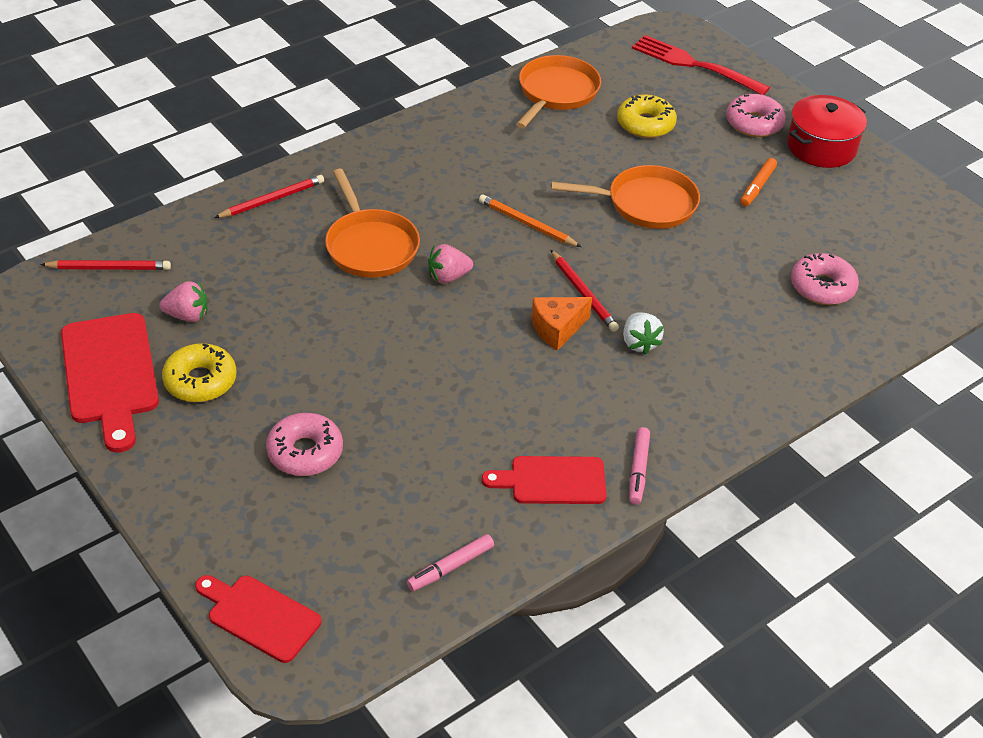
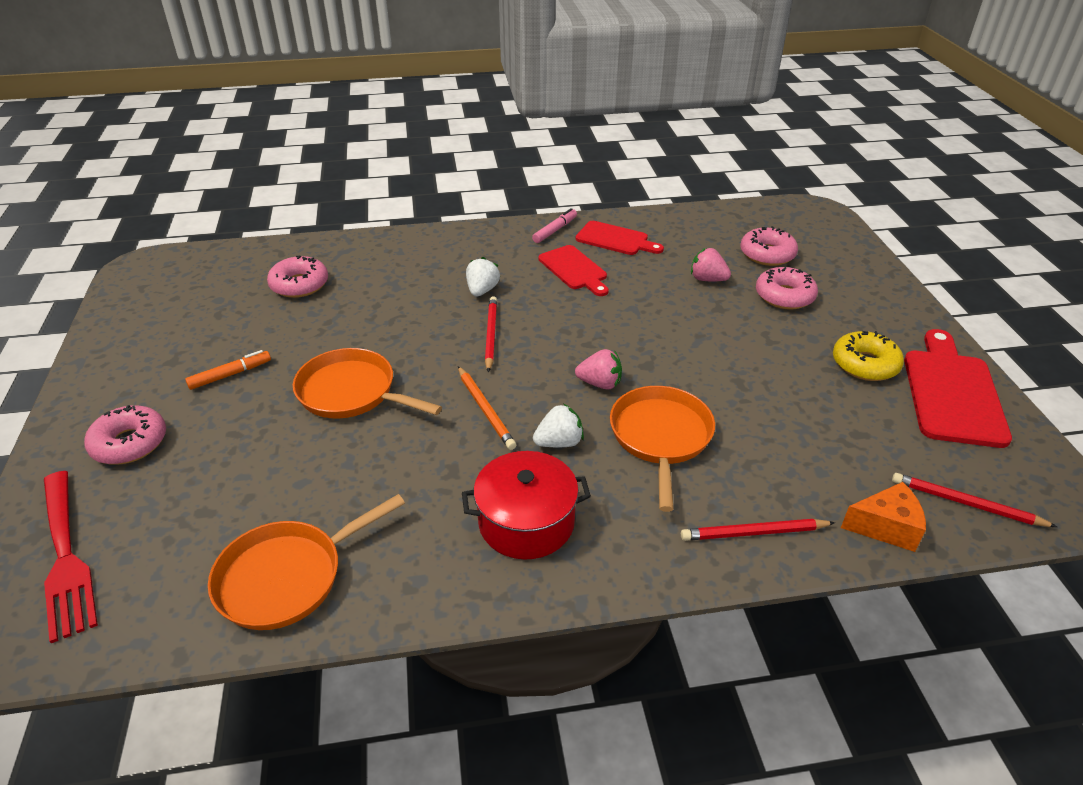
camera: 150 degrees left, 5 degrees down
pink strawberry [159,281,207,322] -> pink strawberry moved to [691,248,731,281]
red cutting board [195,575,321,663] -> red cutting board moved to [539,245,609,296]
pink marker [407,534,494,591] -> none
orange cheese [531,297,592,350] -> orange cheese moved to [841,482,926,552]
yellow donut [617,94,677,138] -> none
red pot [787,95,867,168] -> red pot moved to [462,451,591,560]
none -> white strawberry [533,403,584,447]
none -> pink donut [741,226,798,266]

